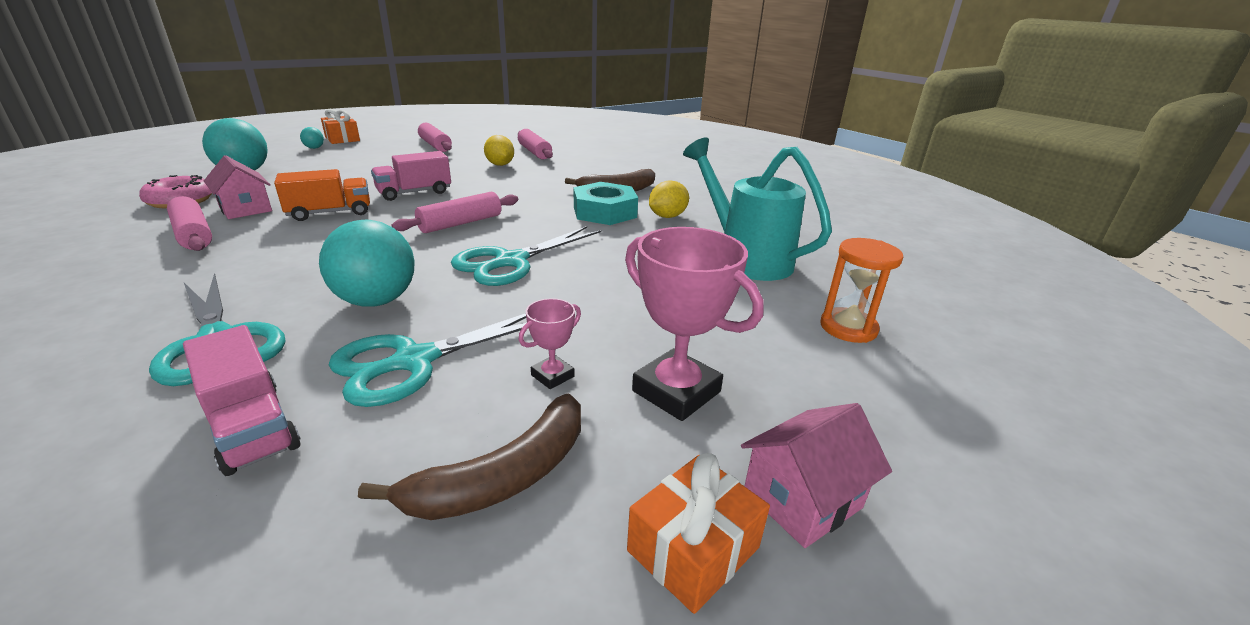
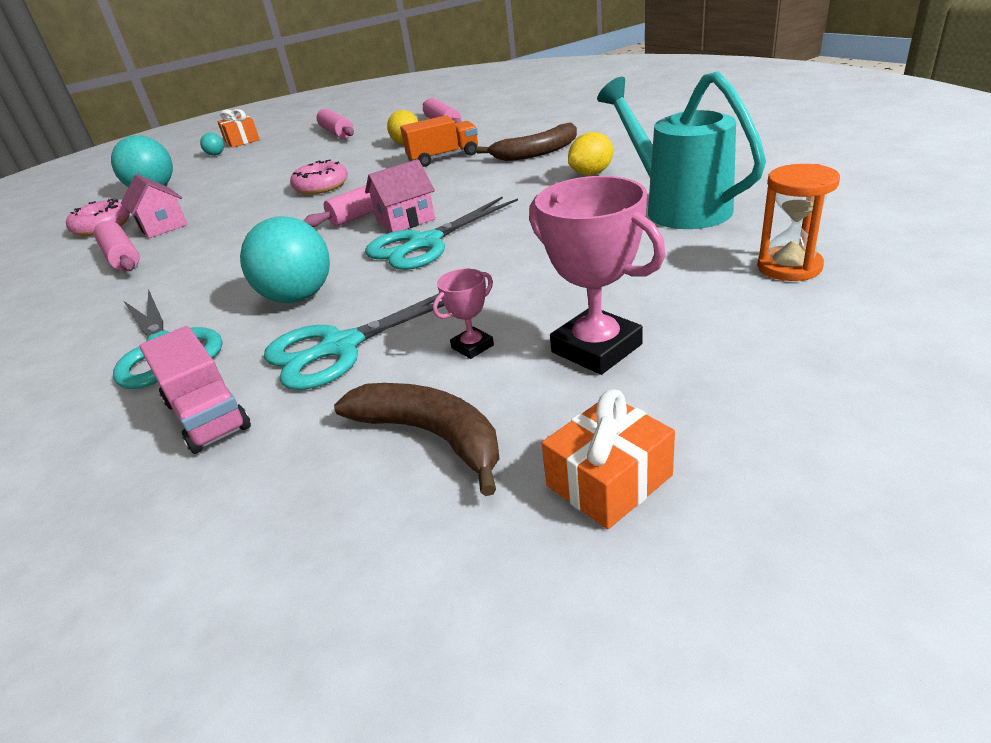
camera: 10 degrees right, 5 degrees up
orange truck [274,169,370,221] -> orange truck moved to [400,115,478,167]
brown banana [358,394,581,520] -> brown banana turned 105 degrees counterclockwise [334,383,499,496]
pink truck [371,151,451,201] -> pink donut [290,159,348,195]
turquoise nut [574,182,638,225] -> none
pink house [741,403,892,548] -> pink house moved to [365,159,435,232]

